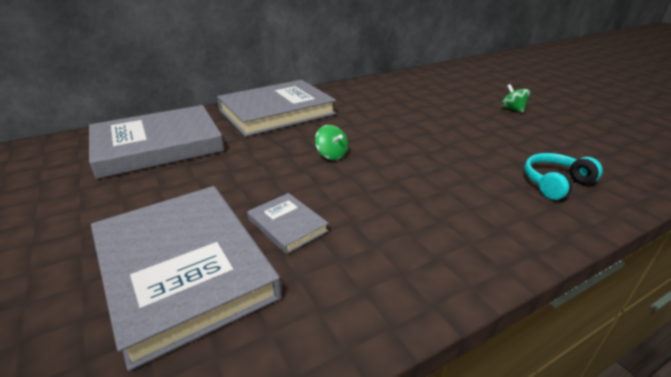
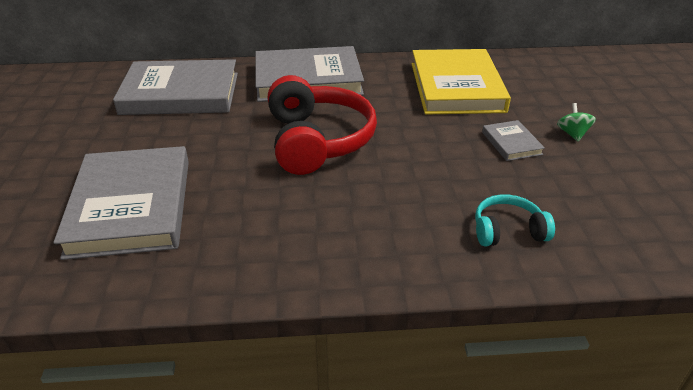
camera: 25 degrees right, 5 degrees up
grey book [247,193,329,254] -> grey book moved to [482,120,545,161]
green spinning top [315,125,348,160] -> red headphones [268,75,377,175]
none -> yellow book [412,49,511,114]

